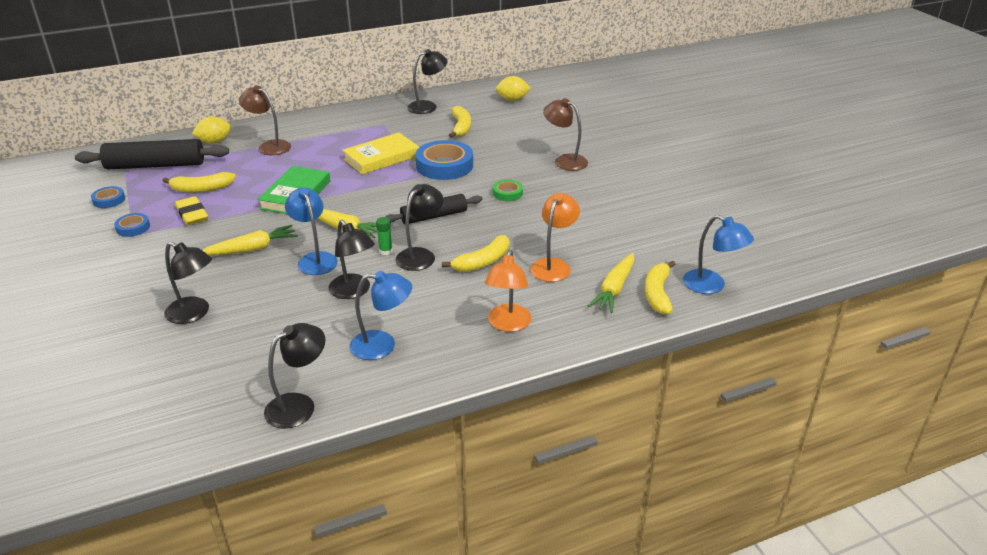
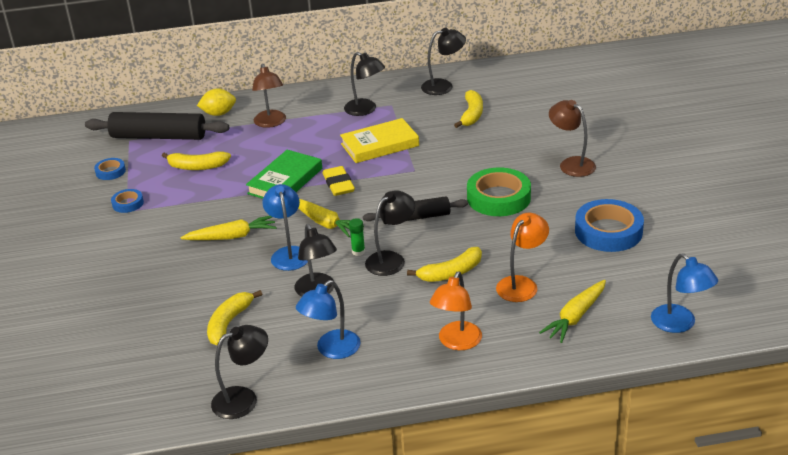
camera: 15 degrees right, 0 degrees up
black lamp [164,242,212,324] -> black lamp moved to [344,52,385,116]
yellow eraser [175,196,208,225] -> yellow eraser moved to [322,166,355,196]
brown lamp [239,85,291,155] -> brown lamp turned 150 degrees counterclockwise [252,64,286,128]
blue lamp [349,271,412,360] -> blue lamp turned 120 degrees clockwise [296,280,361,359]
blue tape [416,140,473,180] -> blue tape moved to [575,199,644,252]
green tape [493,180,523,201] -> green tape [467,167,531,216], size x2.01
yellow lemon [496,76,531,101] -> none
yellow banana [645,261,675,314] -> yellow banana moved to [207,290,262,345]

